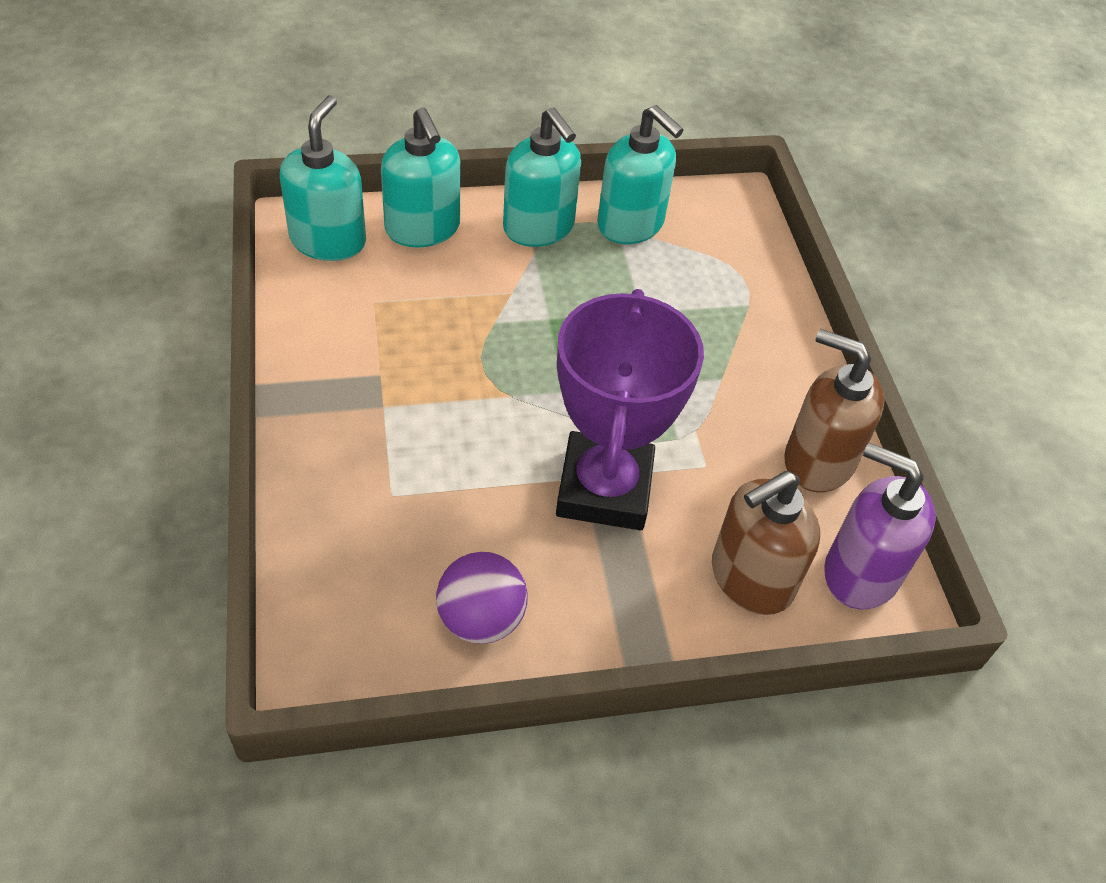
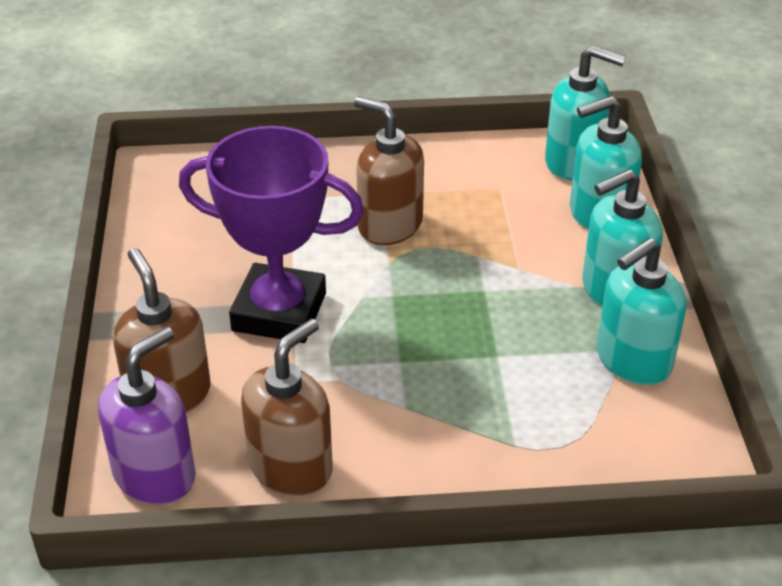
camera: 100 degrees right, 10 degrees down
purple ball [436,552,528,644] -> none
none -> brown soap dispenser [354,96,424,245]

